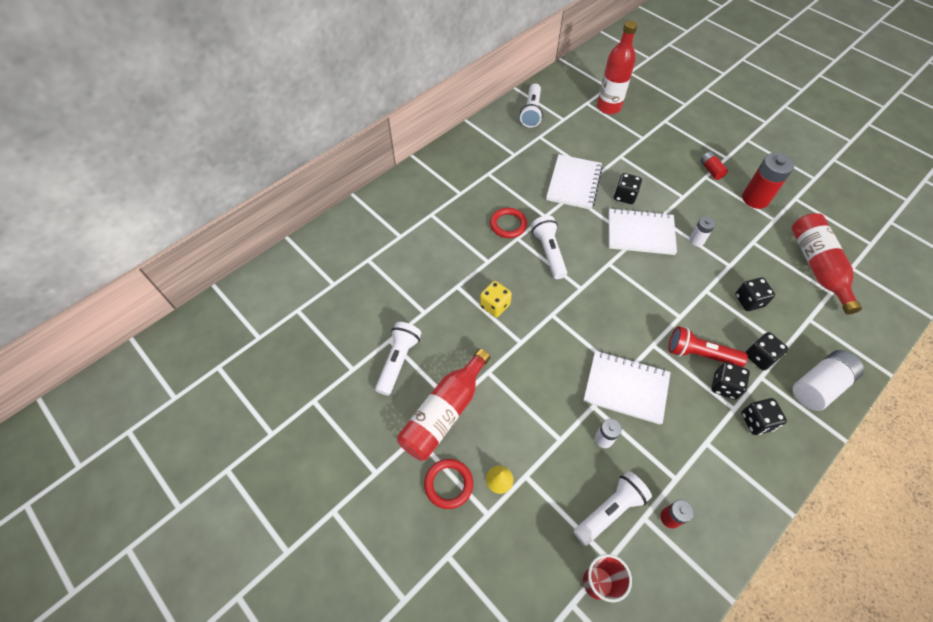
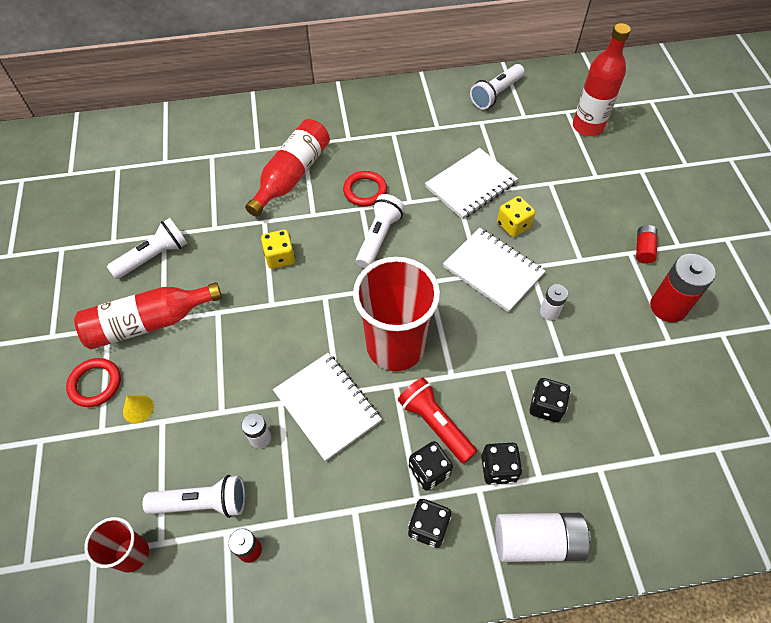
camera: 35 degrees right, 0 degrees up
black dice [614,173,642,204] -> yellow dice [497,196,535,237]
red bottle [791,213,862,315] -> red bottle moved to [245,119,330,217]
none -> red cup [353,257,440,371]

